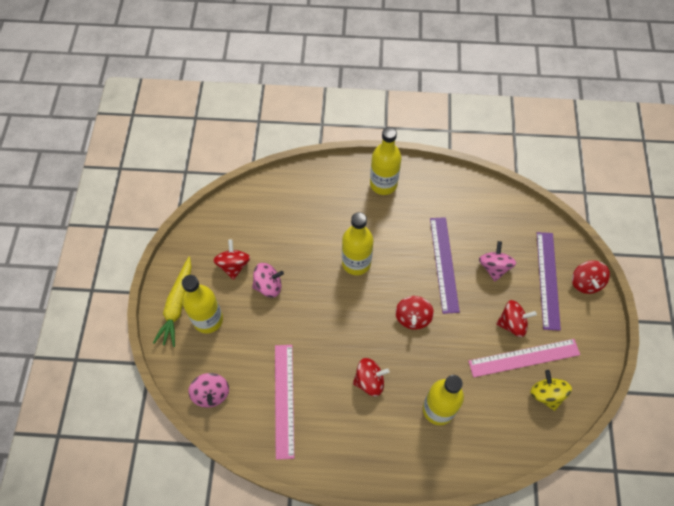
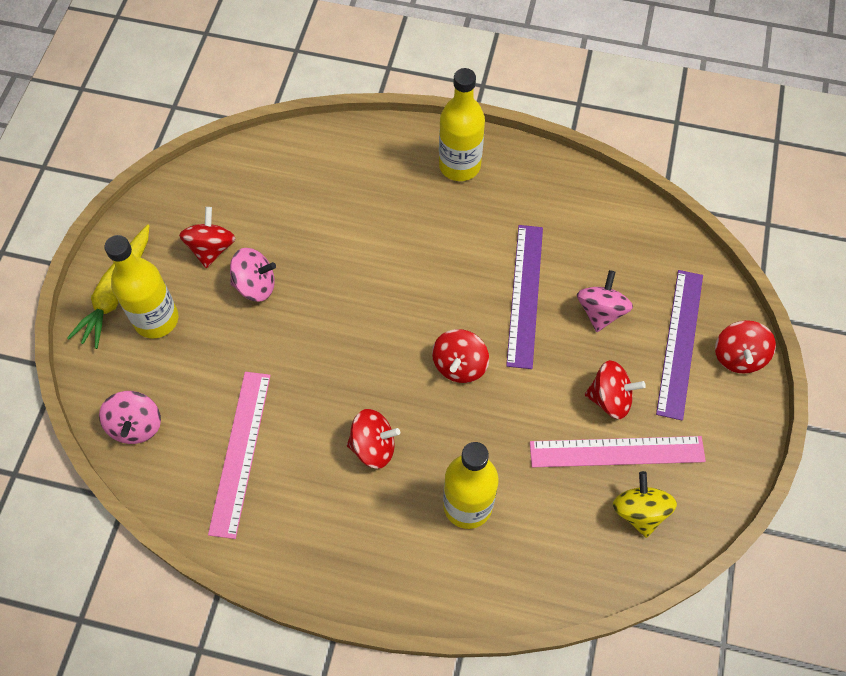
camera: 10 degrees right, 0 degrees up
yellow bottle [342,212,373,275] -> none

